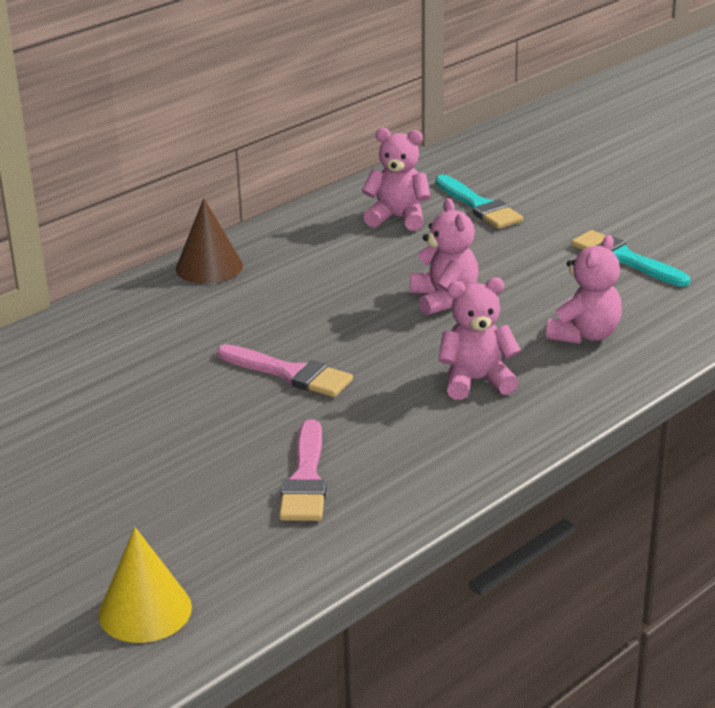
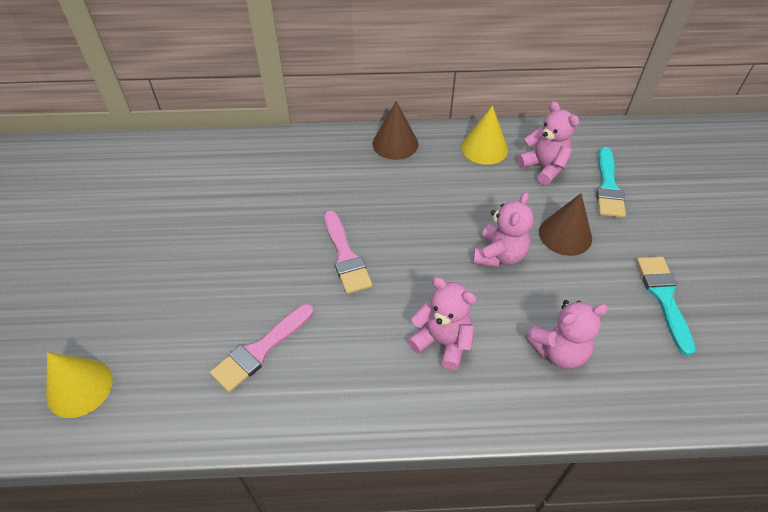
camera: 40 degrees right, 20 degrees up
none -> yellow cone [462,105,508,165]
none -> brown cone [539,193,592,256]

